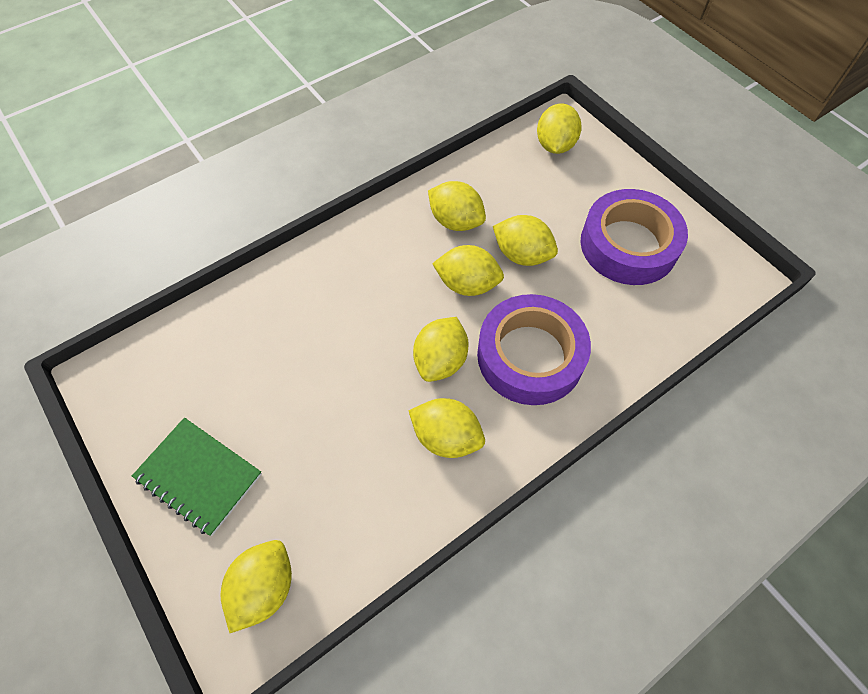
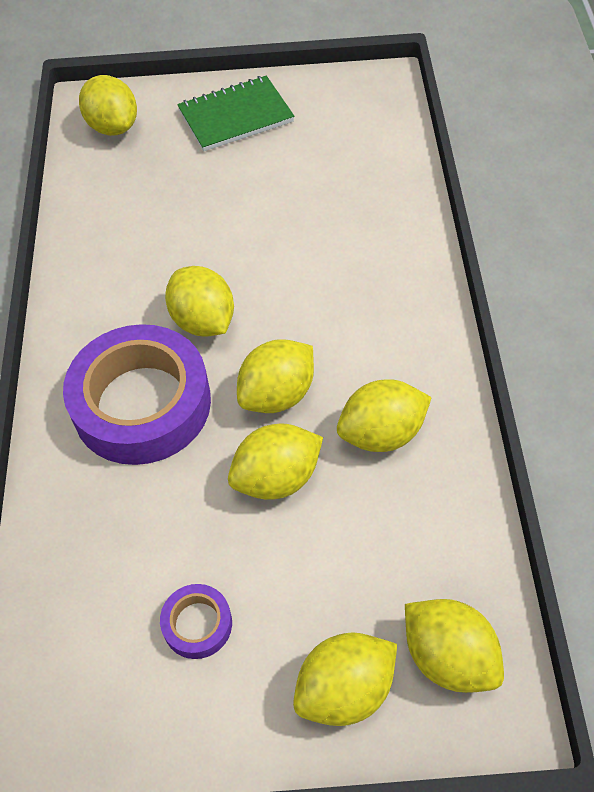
camera: 125 degrees right, 5 degrees down
yellow lemon [409,398,485,458] -> yellow lemon moved to [293,632,397,726]
purple tape [580,189,688,285] -> purple tape [160,584,232,659], size x0.43

